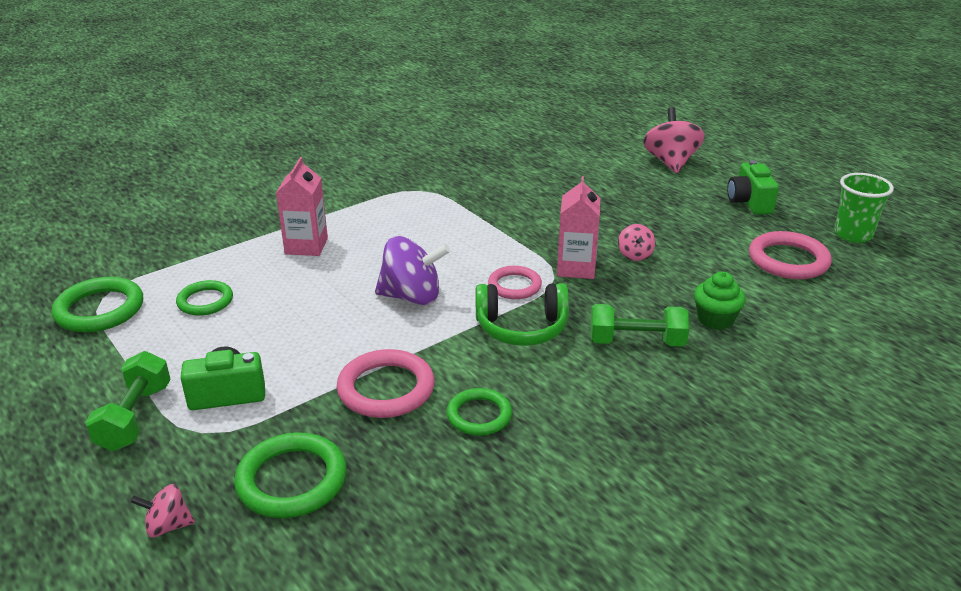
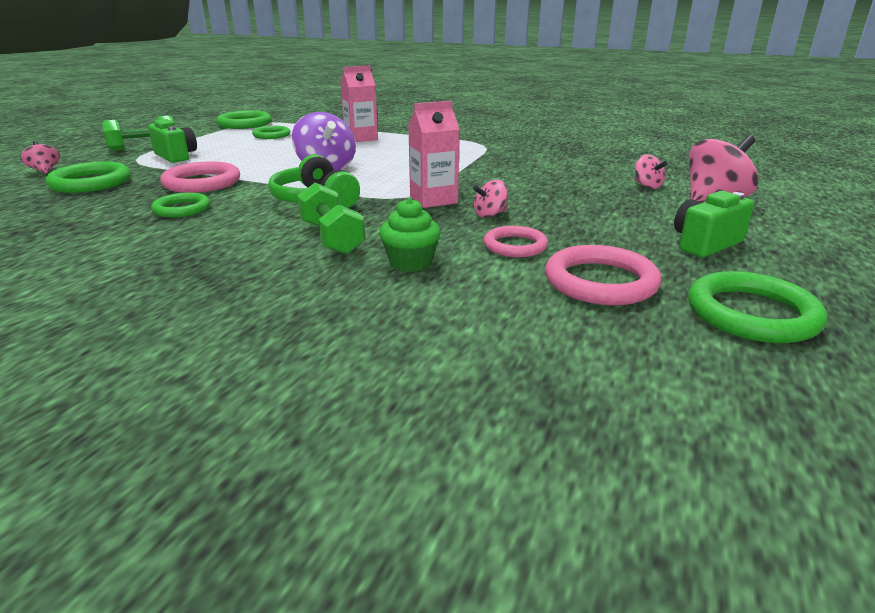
camera: 60 degrees right, 5 degrees down
pink ring [488,266,542,299] -> pink ring moved to [484,226,548,257]
green cup [834,173,894,243] -> green ring [688,271,827,343]
none -> pink spinning top [635,154,667,189]

